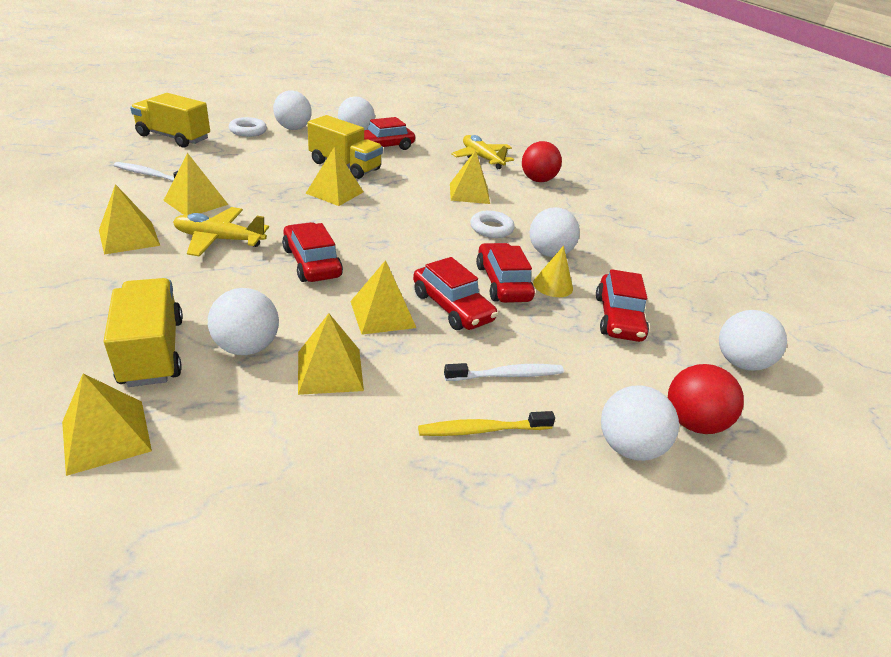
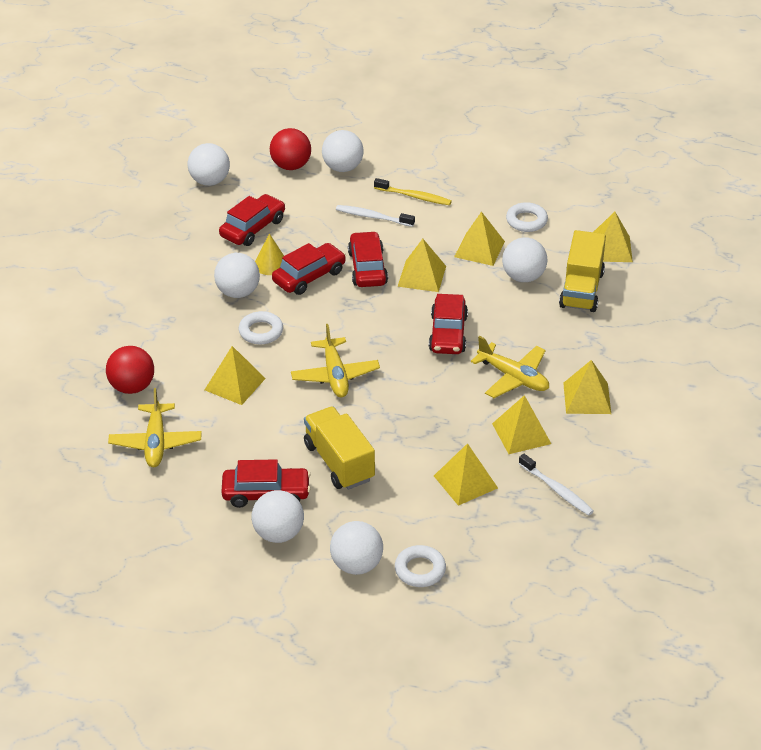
camera: 145 degrees left, 5 degrees up
yellow truck [130,93,210,148] -> none
yellow pyramid [305,146,363,206] -> yellow pyramid moved to [434,443,498,506]
red car [476,243,535,303] -> red car turned 150 degrees counterclockwise [272,243,346,295]
none -> yellow plane [291,324,380,397]
none -> white ring [506,202,548,232]

